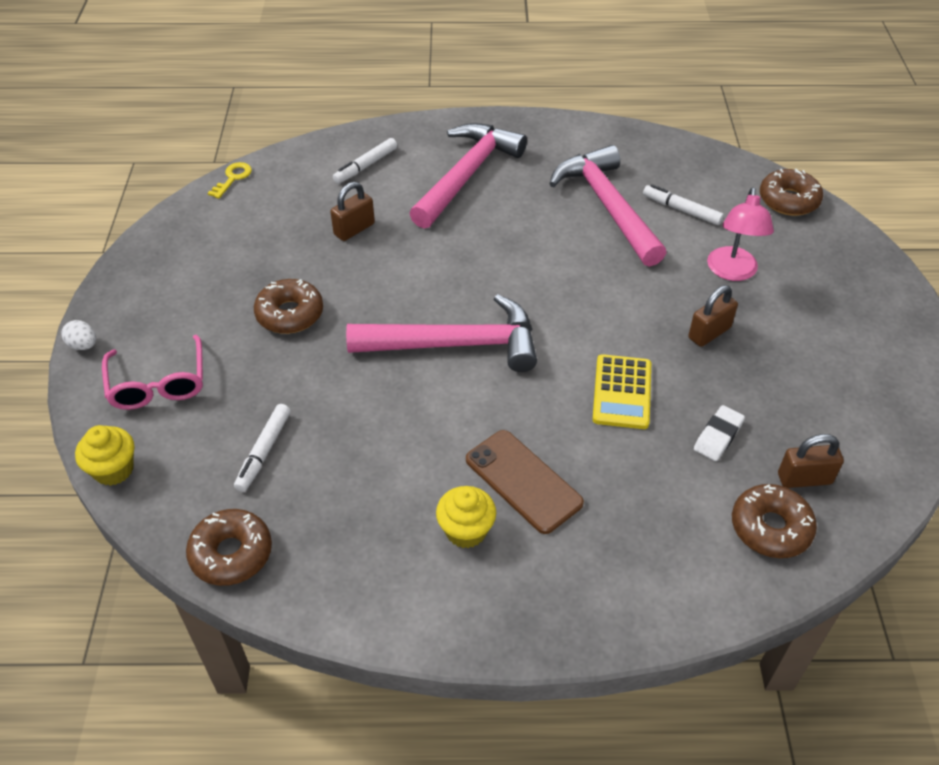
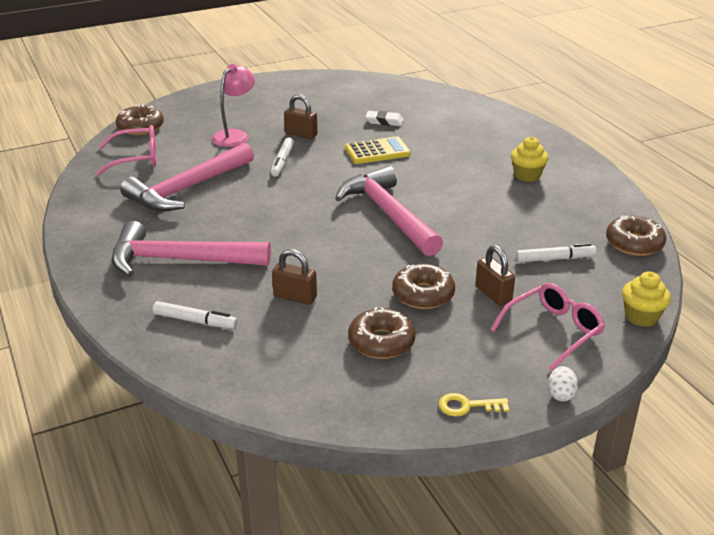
camera: 115 degrees left, 15 degrees down
yellow key [208,162,252,199] -> yellow key moved to [439,393,509,416]
brown phone [466,430,584,534] -> none
white marker [643,184,724,225] -> white marker moved to [271,138,294,177]
pink lamp [707,188,774,281] -> pink lamp turned 45 degrees counterclockwise [212,64,255,147]
brown donut [732,484,817,558] -> brown donut moved to [348,307,416,359]
brown padlock [778,434,844,488] -> brown padlock moved to [475,245,515,306]
none -> pink glasses [96,125,157,175]

